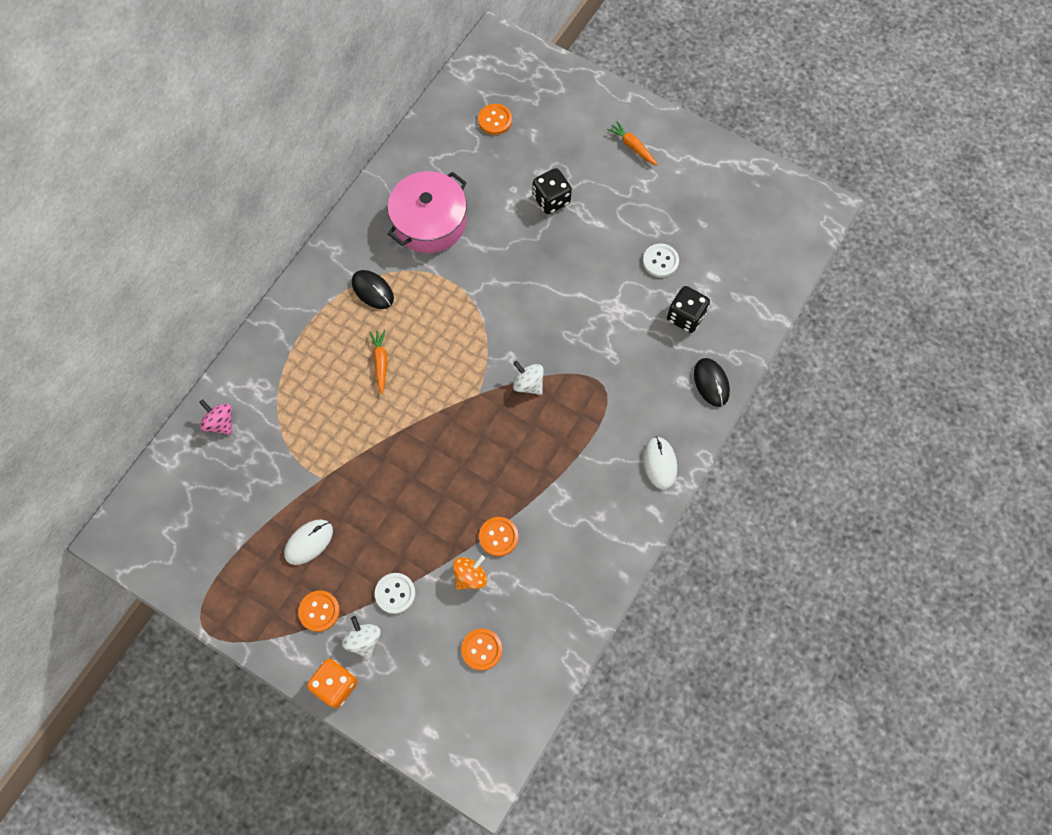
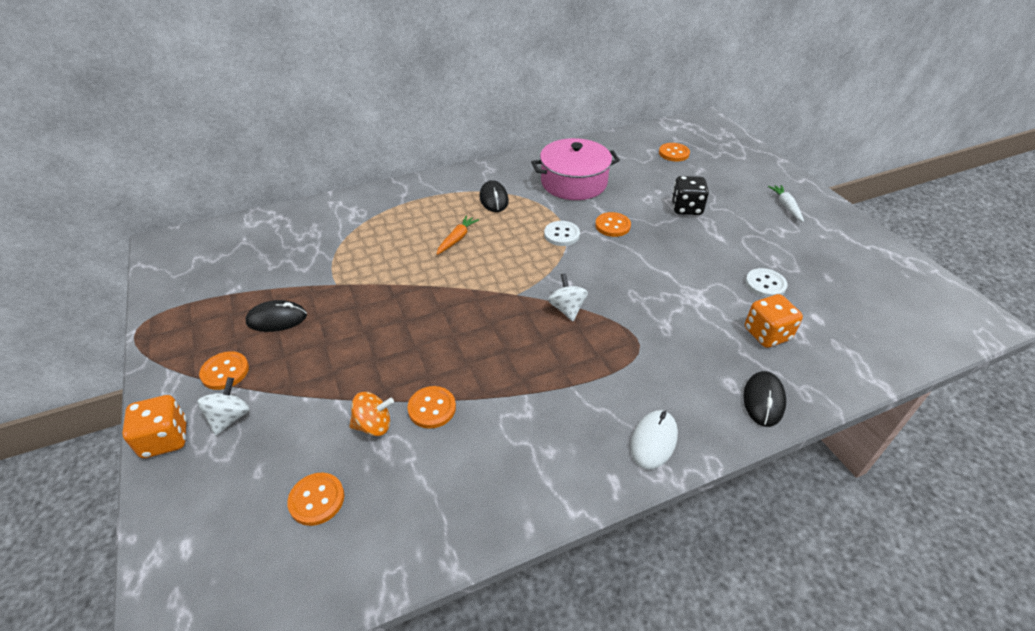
camera: 35 degrees right, 25 degrees down
pink spinning top [199,399,232,435] -> none
white mouse [284,520,333,565] -> black mouse [245,300,307,332]
white button [375,573,415,614] -> white button moved to [544,221,580,246]
orange carrot [607,121,658,165] -> white carrot [768,185,804,222]
black dice [667,286,710,333] -> orange dice [745,294,803,348]
none -> orange button [595,212,631,237]

